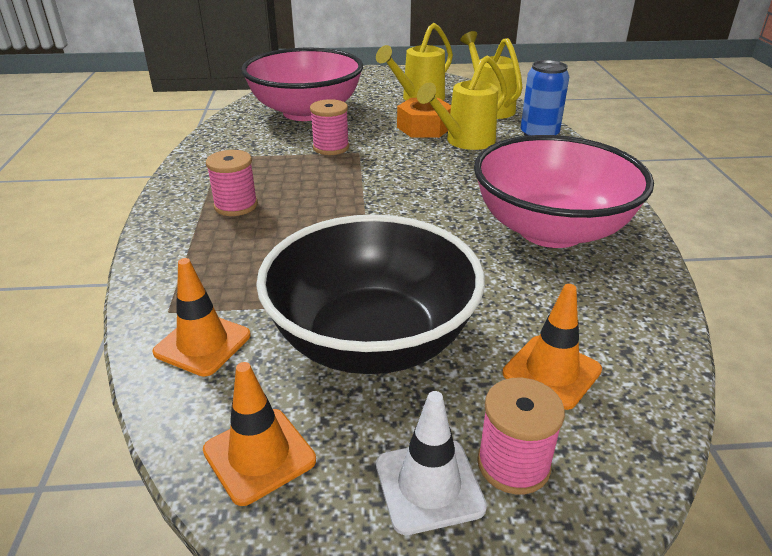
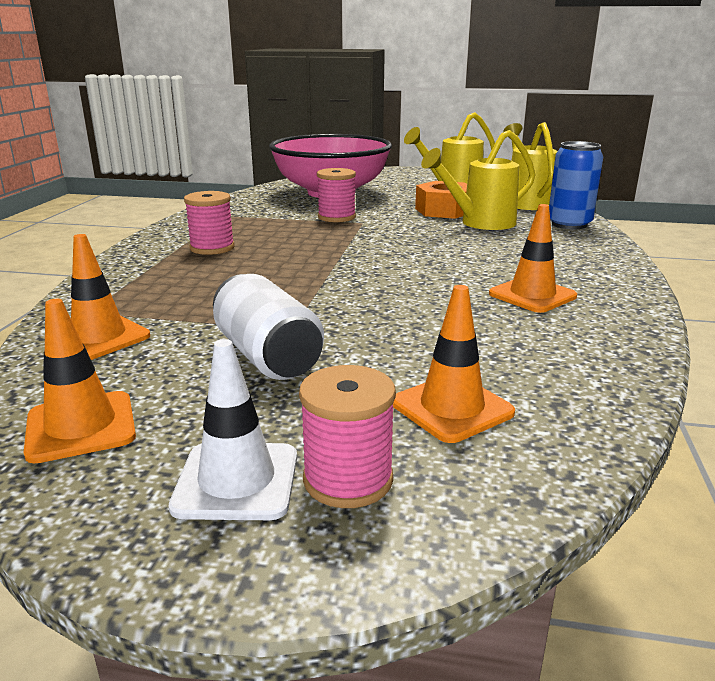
camera: 15 degrees right, 10 degrees down
black bowl [256,214,485,374] -> white can [213,274,324,380]
pink bowl [474,135,654,248] -> orange traffic cone [489,204,577,313]

